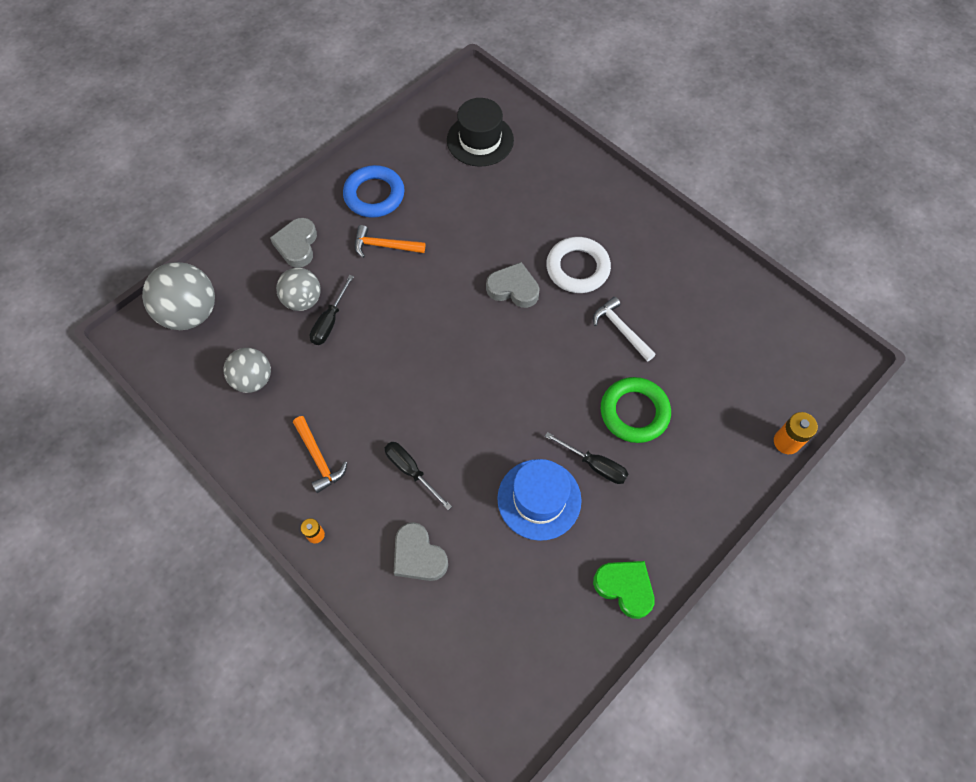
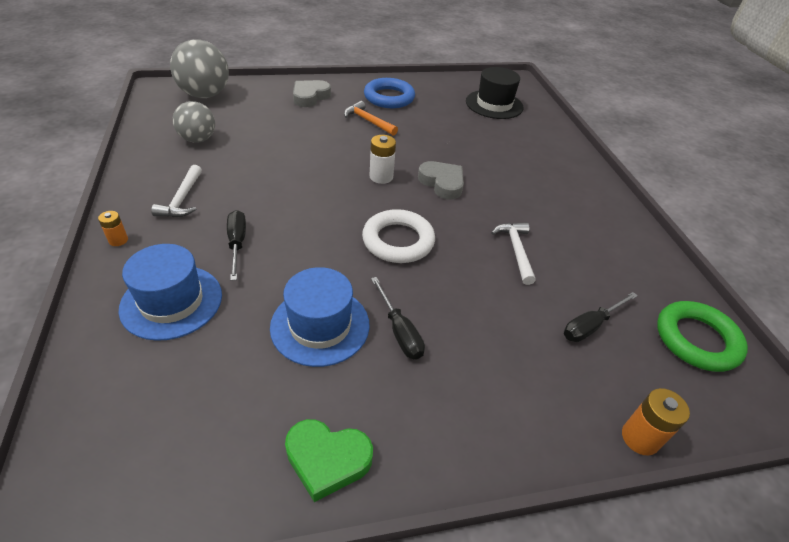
camera: 30 degrees right, 20 degrees down
grey ball [276,268,321,311] -> none
orange hammer [293,416,347,493] -> white hammer [151,165,202,217]
black screwdriver [310,275,354,345] -> black screwdriver moved to [564,292,638,342]
grey heart [394,522,448,581] -> blue hat [119,244,222,341]
white ring [546,237,611,293] -> white ring moved to [362,209,435,263]
green heart [593,561,655,619] -> green heart turned 120 degrees clockwise [285,419,373,502]
green ring [601,377,671,443] -> green ring moved to [657,301,748,372]
none -> white battery [370,135,396,184]

